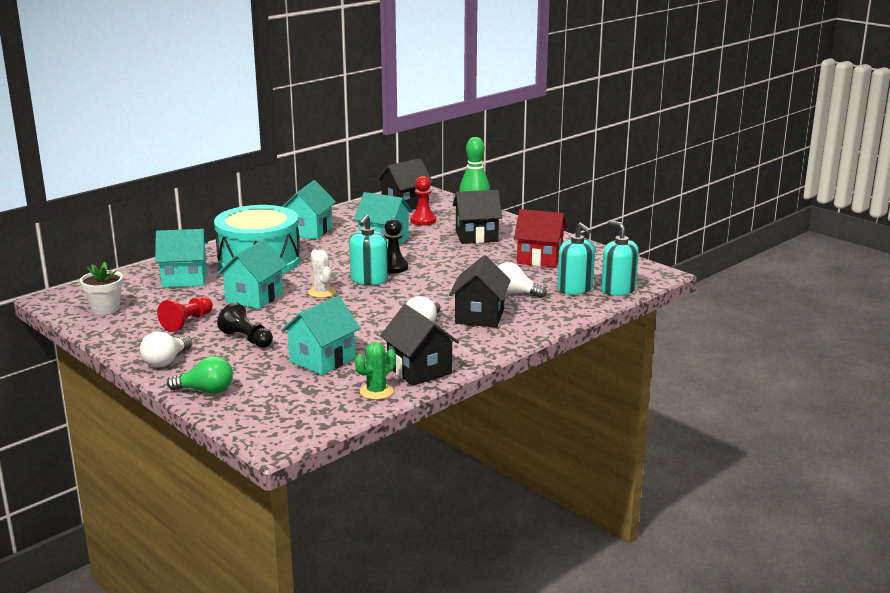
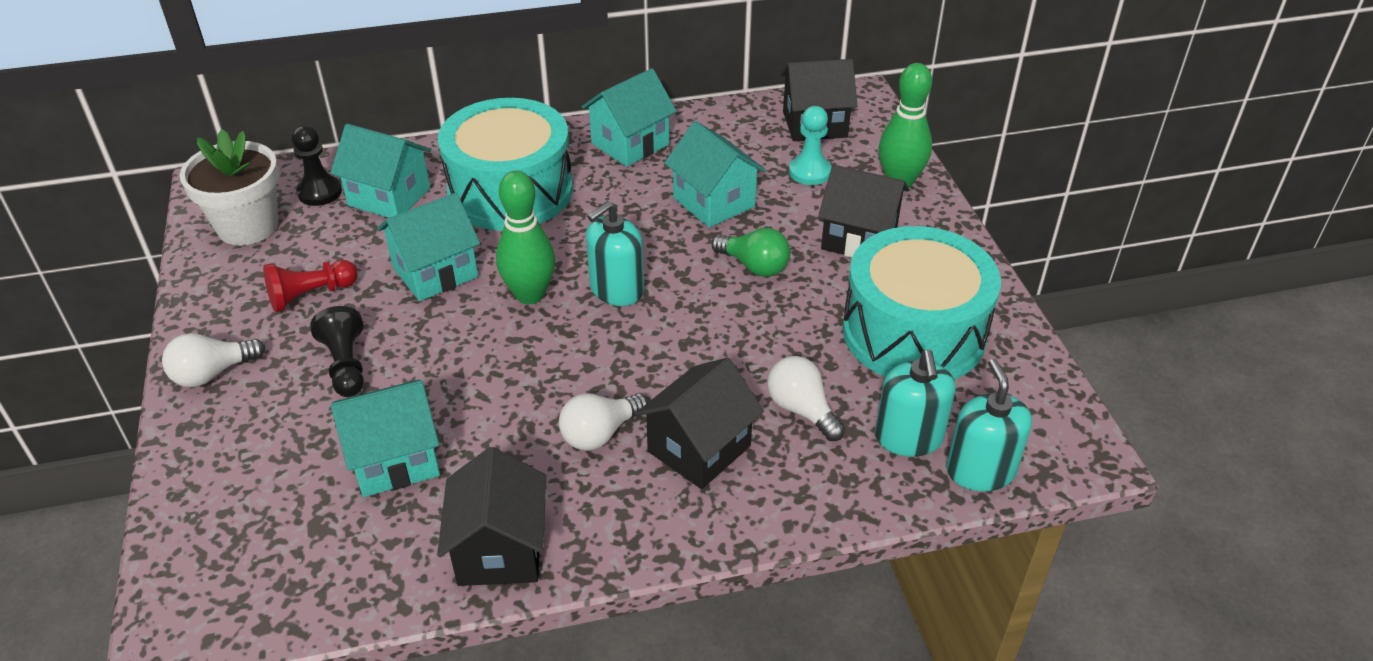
camera: 30 degrees right, 20 degrees up
white flower pot [80,262,123,315] -> white flower pot [180,129,279,246], size x1.51
green light bulb [167,356,233,394] -> green light bulb moved to [711,228,790,277]
white cactus [308,249,336,298] -> green bowling pin [496,171,555,304]
green cactus [355,342,396,400] -> none
black pawn [384,219,408,273] -> black pawn moved to [291,125,342,206]
red pawn [410,176,436,226] -> turquoise pawn [789,106,832,185]
red house [514,209,567,268] -> turquoise drum [842,226,1001,379]

